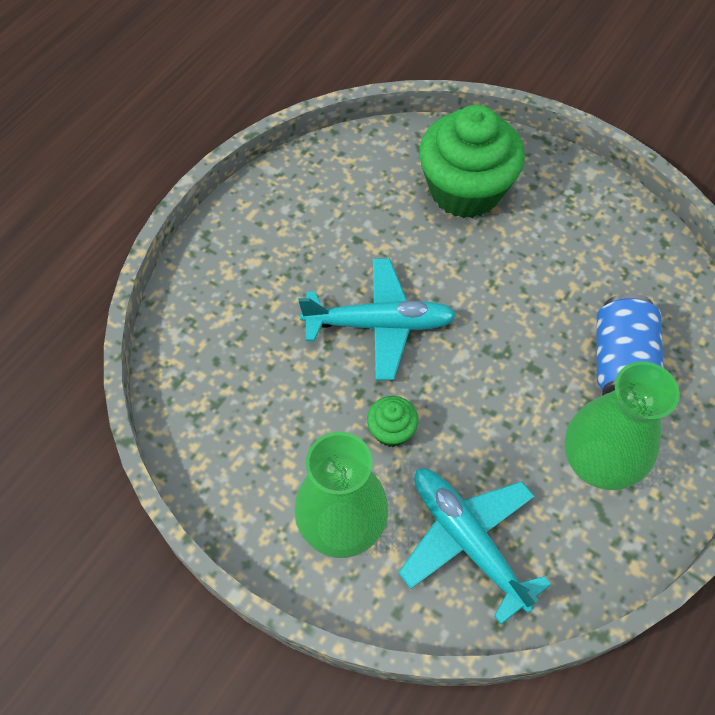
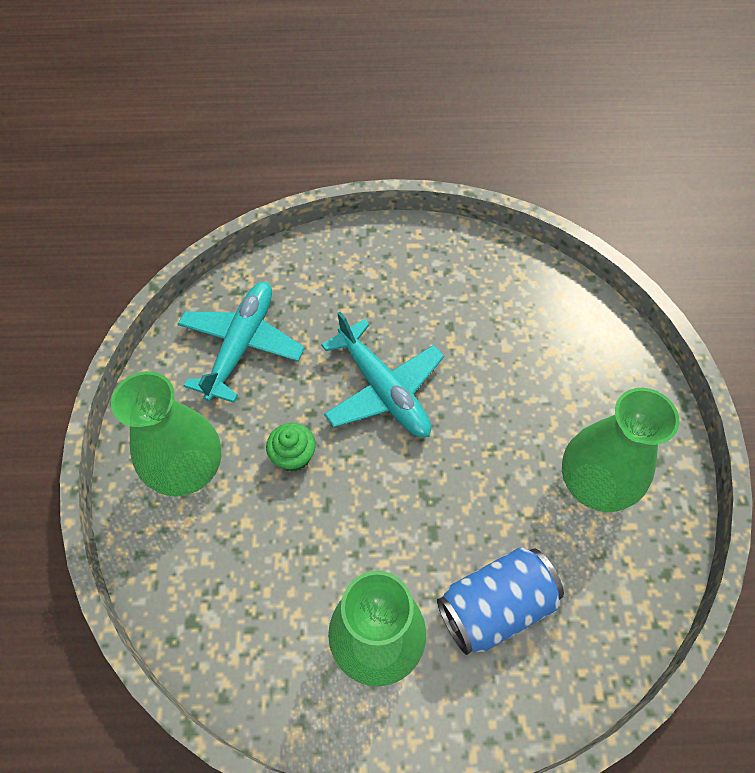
camera: 55 degrees right, 0 degrees up
turquoise plane [398,469,552,625] -> turquoise plane moved to [178,282,305,403]
green cupcake [419,105,525,218] -> none
none -> green vase [562,388,679,512]

